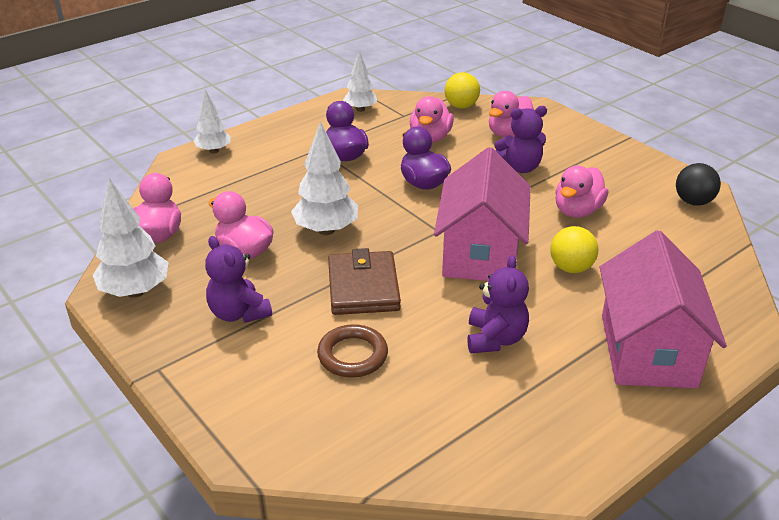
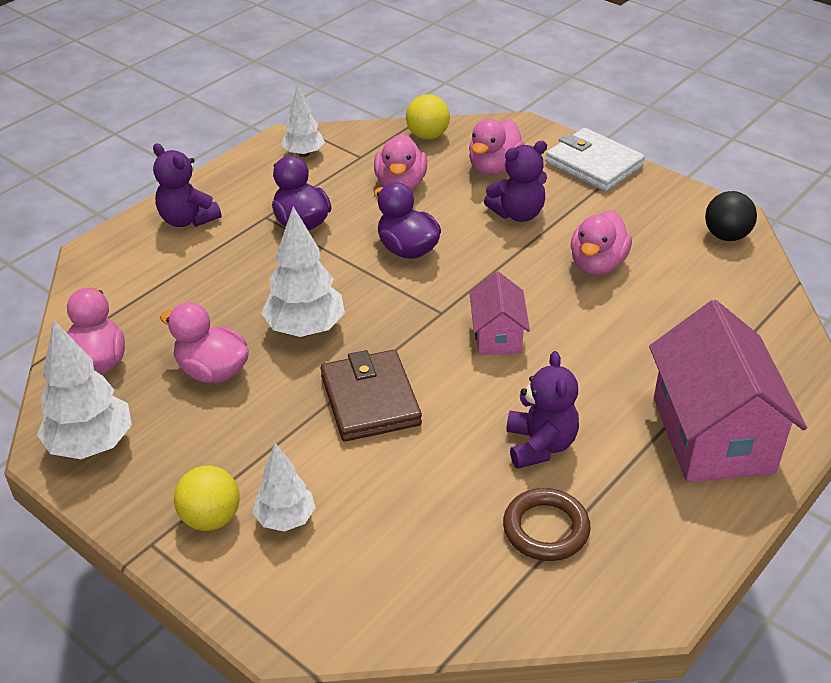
camera: 10 degrees left, 5 degrees up
white tree [194,89,231,154] -> white tree moved to [253,443,315,531]
purple teddy bear [205,236,272,323] -> purple teddy bear moved to [153,143,221,227]
brown ring [317,324,388,378] -> brown ring moved to [503,488,591,561]
pink house [434,147,531,281] -> pink house [469,272,530,355], size x0.52
yellow ball [550,226,598,273] -> yellow ball moved to [174,466,240,531]
none -> white wallet [546,128,645,192]

